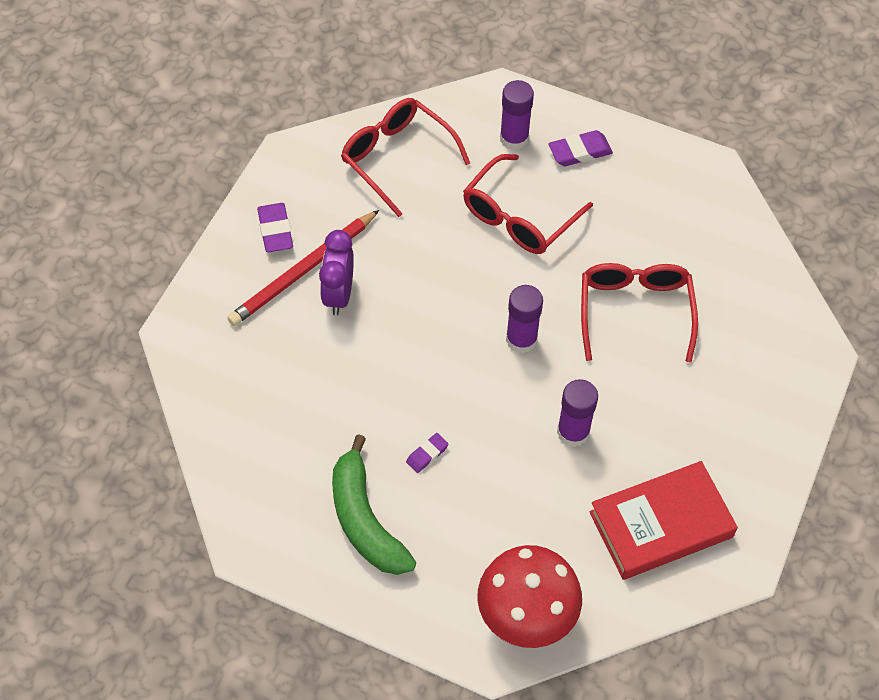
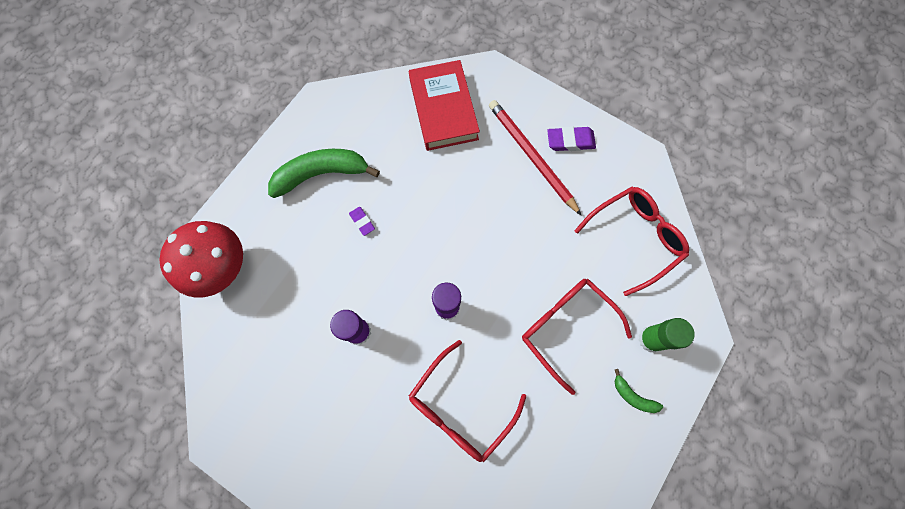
camera: 100 degrees right, 15 degrees up
purple clock [319,230,354,315] -> none
purple glue stick [500,80,534,150] -> green glue stick [639,318,695,352]
purple eraser [548,130,613,166] -> green banana [615,369,663,413]
red glasses [581,263,698,362] -> red glasses turned 120 degrees clockwise [409,340,526,462]
red book [589,461,738,580] -> red book moved to [409,60,480,151]

